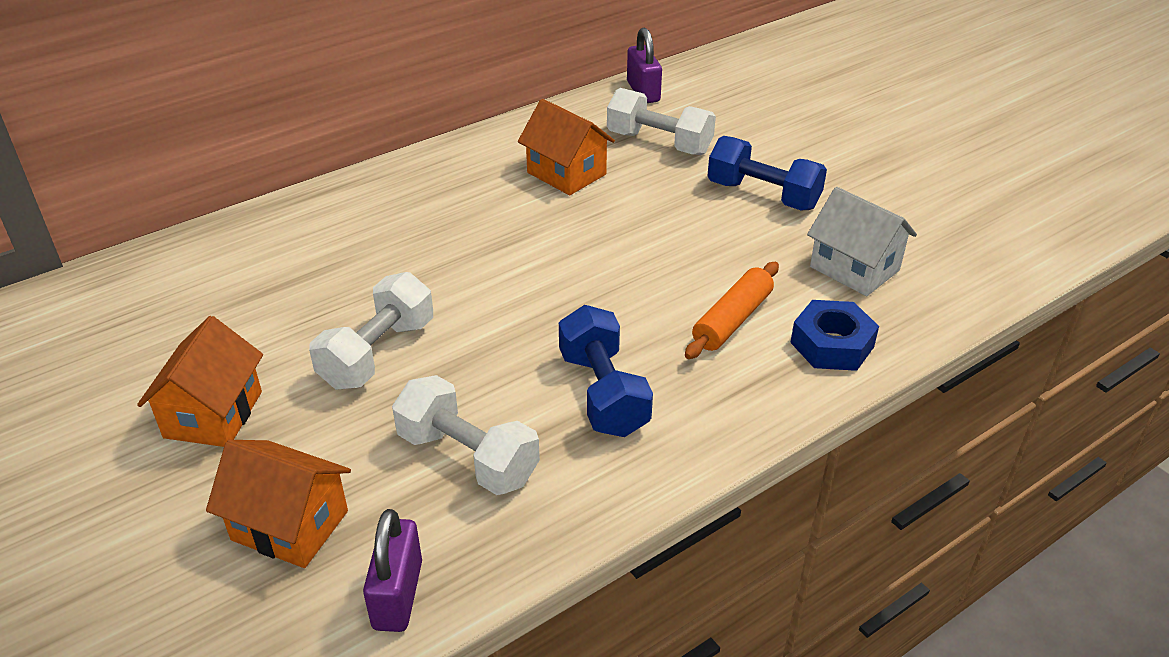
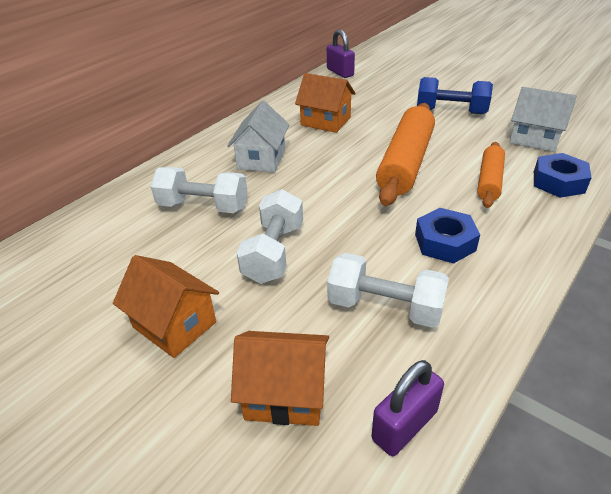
camera: 15 degrees left, 0 degrees up
orange house [137,316,263,447] -> orange house turned 45 degrees counterclockwise [113,255,219,358]
purple padlock [363,509,422,632] -> purple padlock turned 60 degrees clockwise [372,360,444,456]
blue dumbbell [559,305,653,437] -> blue nut [415,208,480,264]
white dumbbell [607,88,716,155] -> white dumbbell moved to [151,167,248,213]
none -> white house [227,101,289,172]
none -> orange rolling pin [376,103,435,206]

